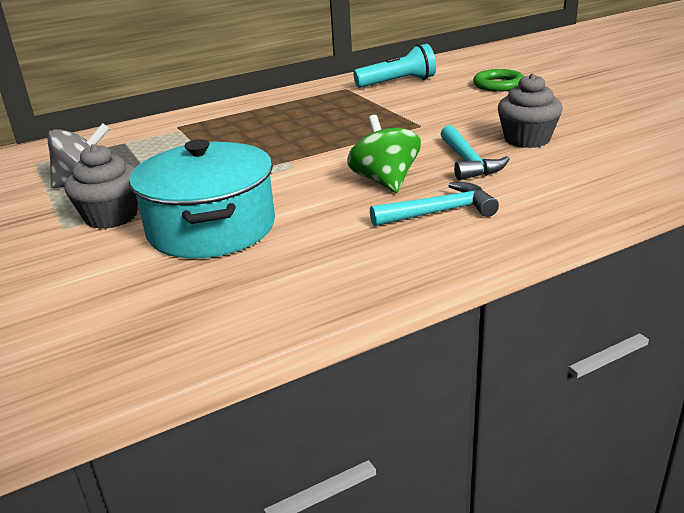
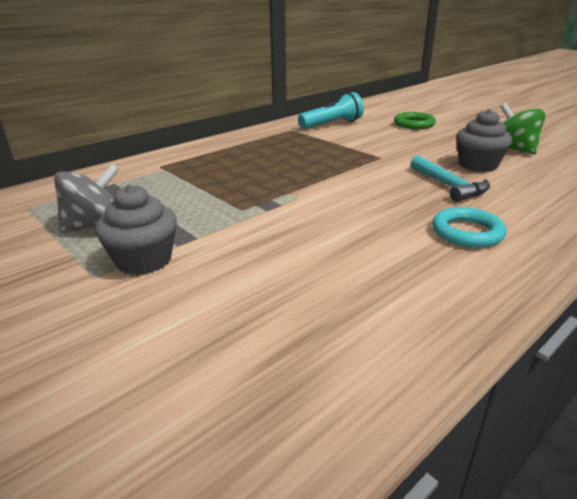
camera: 15 degrees left, 0 degrees up
turquoise pot [129,139,275,258] -> none
green spinning top [347,115,421,193] -> green spinning top moved to [500,103,546,155]
turquoise hammer [370,182,499,226] -> turquoise ring [432,207,507,248]

